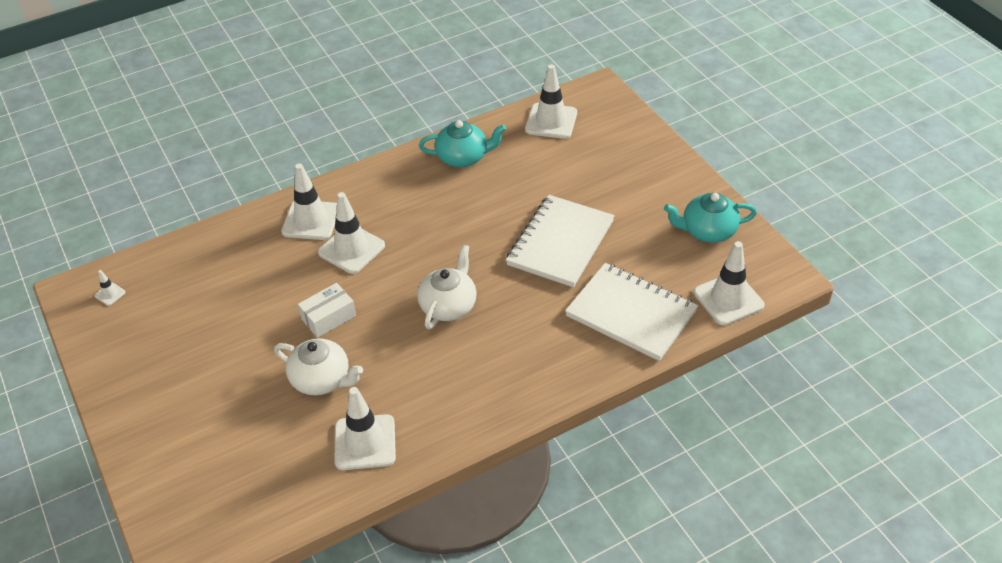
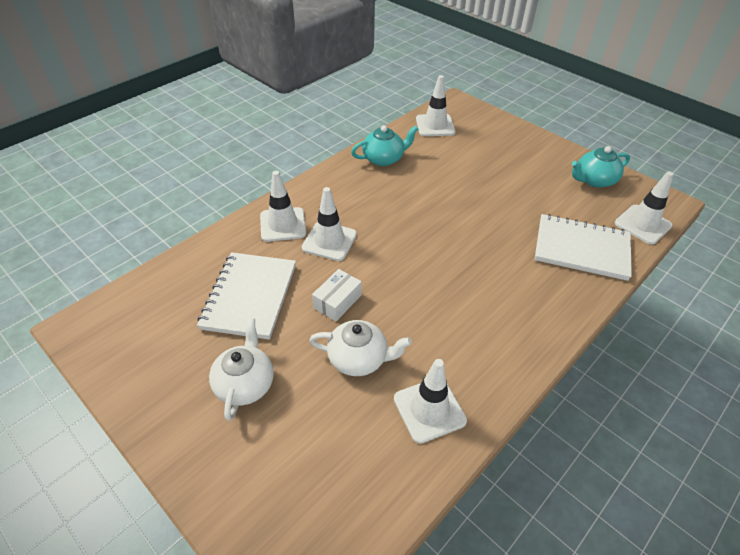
camera: 20 degrees left, 0 degrees up
white traffic cone [94,270,126,306] -> none
white teapot [417,245,477,329] -> white teapot moved to [209,318,274,421]
white notebook [506,195,615,287] -> white notebook moved to [197,252,296,340]

